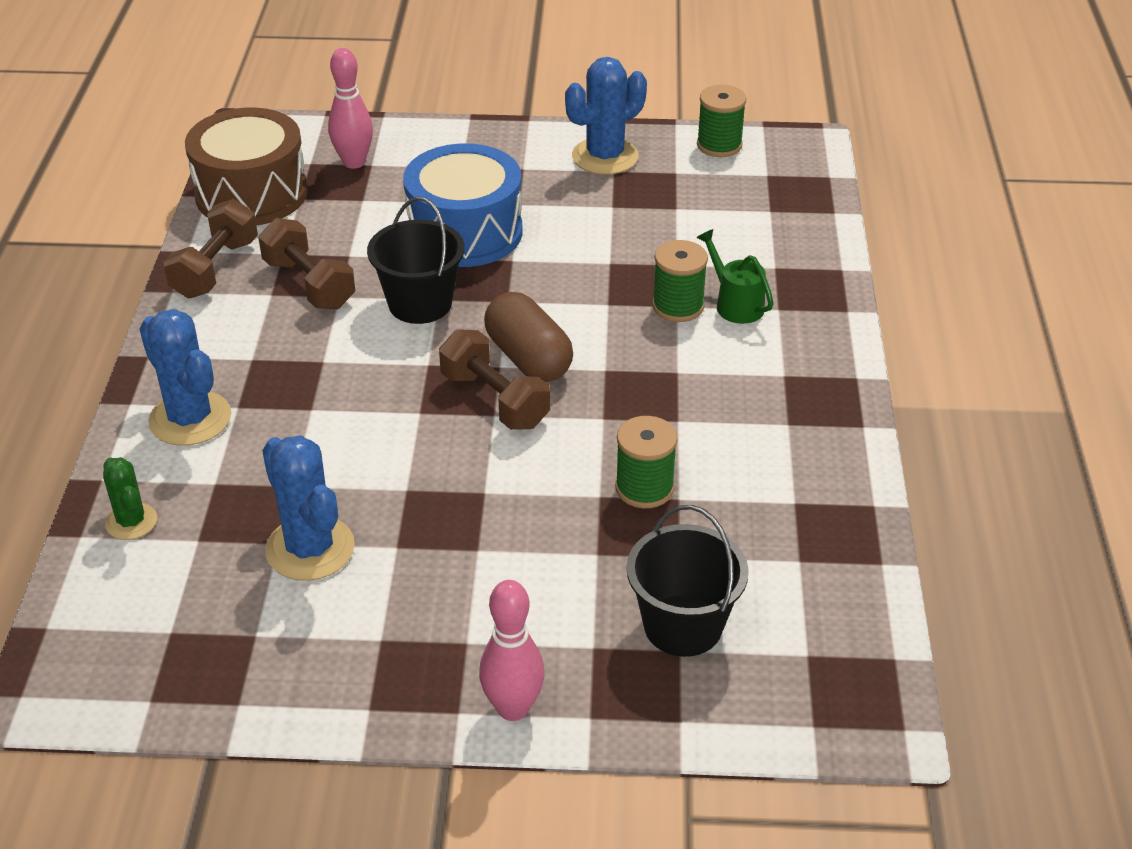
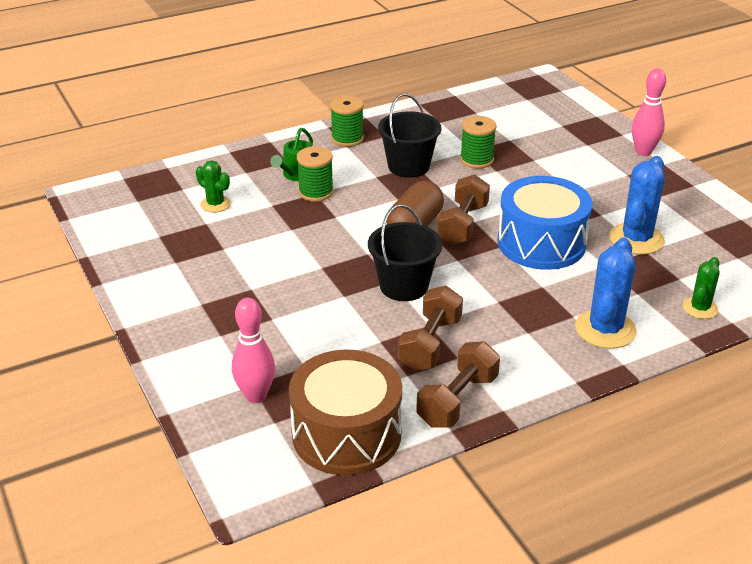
camera: 120 degrees left, 5 degrees down
brown dumbbell [163,199,258,298] -> brown dumbbell turned 45 degrees counterclockwise [416,341,500,428]
blue drum [403,143,522,267] -> blue drum moved to [498,176,593,270]
blue cactus [565,57,647,175] -> none
black bucket [626,505,749,657] -> black bucket moved to [378,94,442,178]
green spool [697,85,746,157] -> green spool moved to [330,96,364,147]
none -> green cactus [196,160,231,212]

